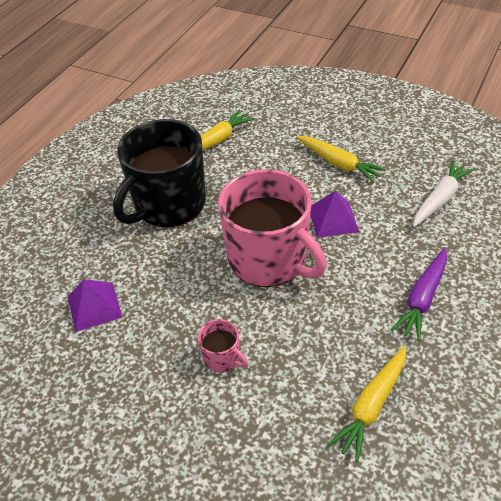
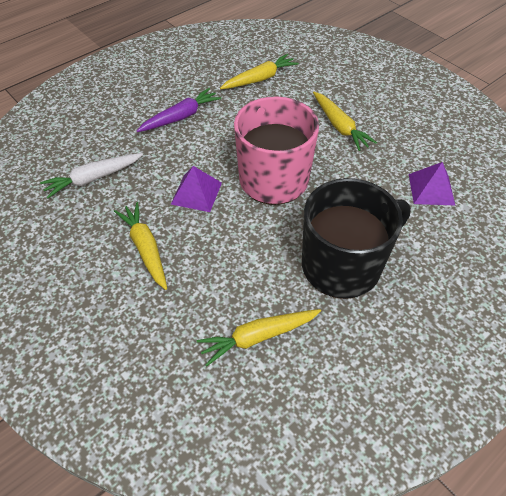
camera: 160 degrees left, 5 degrees up
pink mug [198,319,248,372] -> yellow carrot [313,92,377,151]

